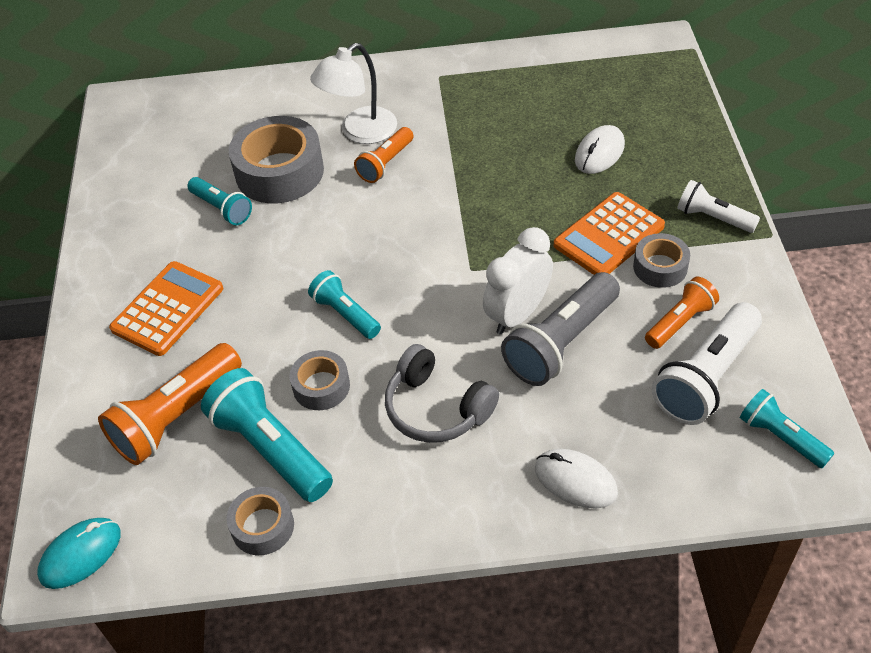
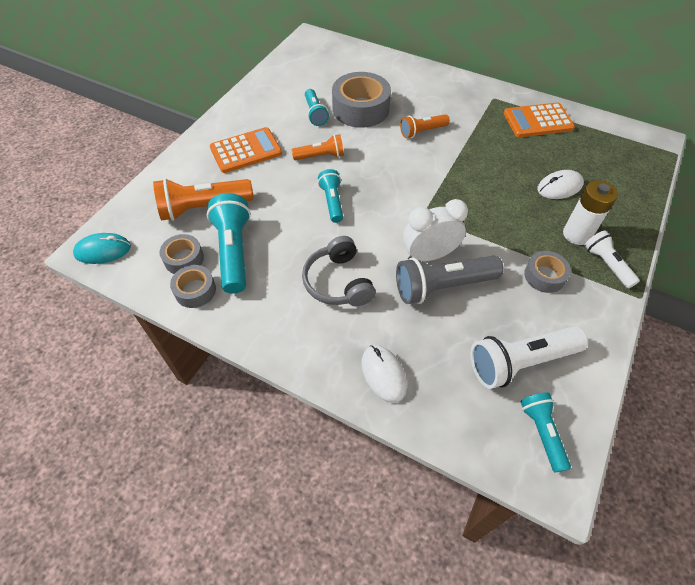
camera: 30 degrees right, 5 degrees up
grey tape [289,350,350,410] -> grey tape moved to [159,234,204,274]
white lamp [310,43,397,144] -> none
orange calculator [554,192,665,275] -> orange calculator moved to [504,103,575,137]
orange flashlight [645,276,719,349] -> orange flashlight moved to [292,134,344,160]
none -> white battery [563,180,618,245]

